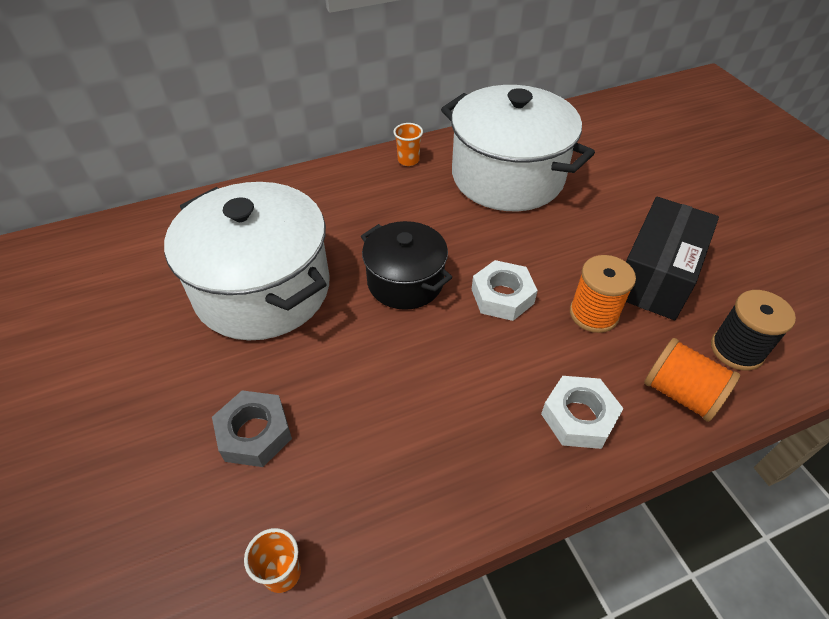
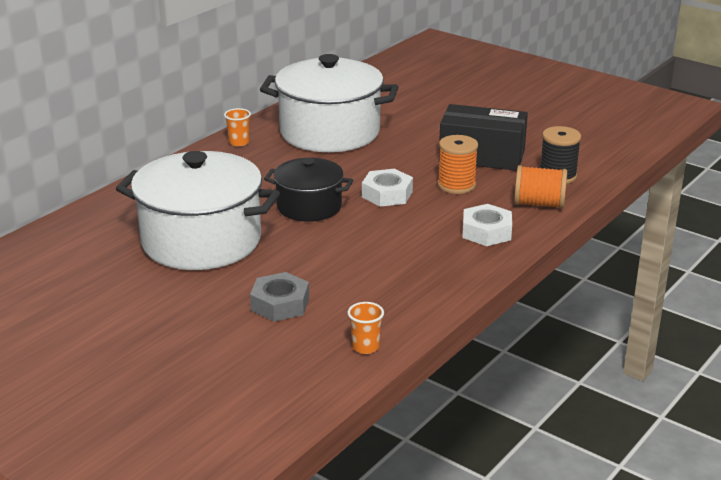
camera: 30 degrees left, 20 degrees down
black box [626,197,719,320] -> black box turned 75 degrees counterclockwise [439,104,528,171]

